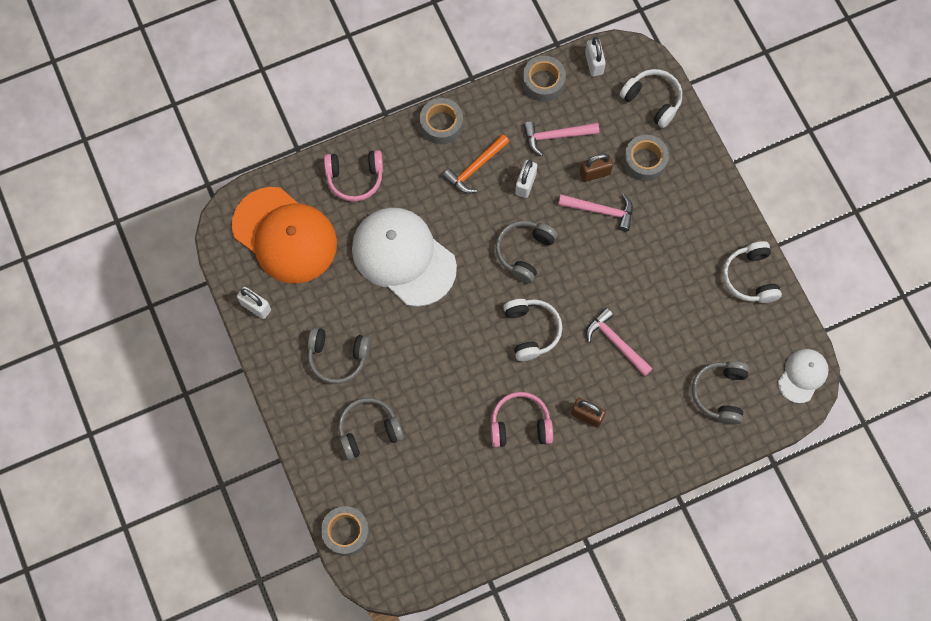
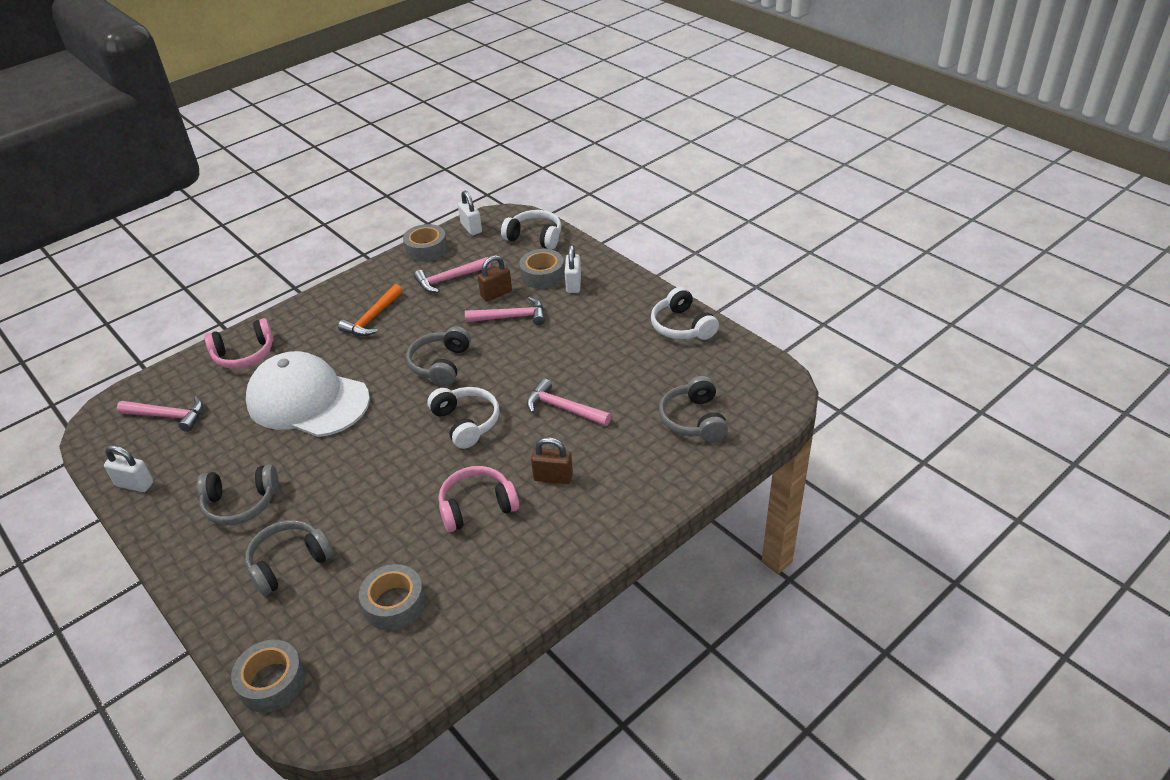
camera: 15 degrees left, 30 degrees down
orange cap [232,187,337,284] -> pink hammer [117,396,203,432]
grey tape [420,98,463,144] -> grey tape moved to [359,564,425,630]
white padlock [515,160,537,198] -> white padlock moved to [565,245,581,293]
white cap [778,349,829,403] -> none

